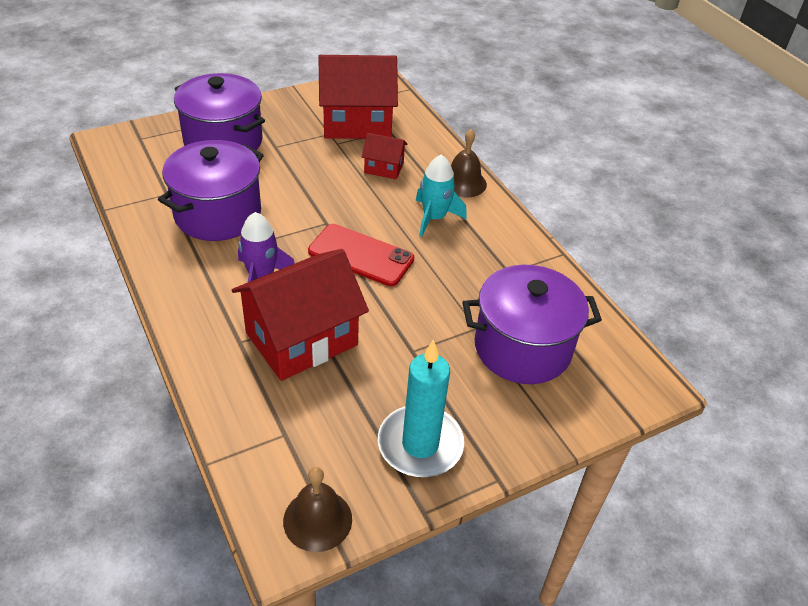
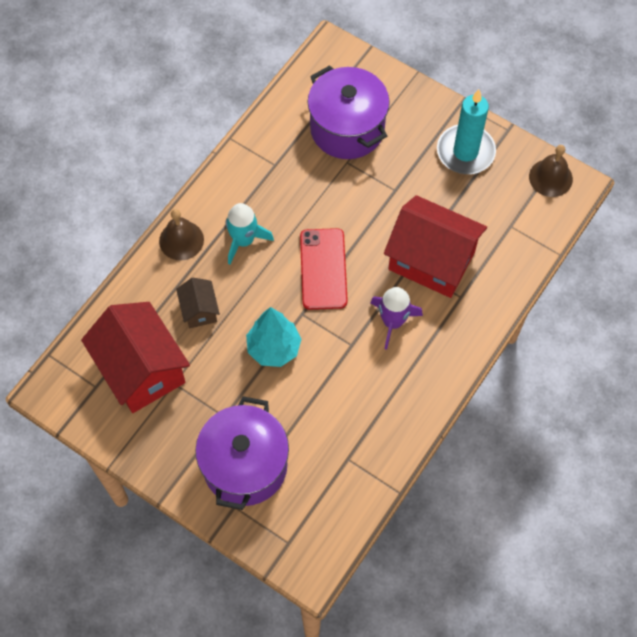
camera: 115 degrees left, 20 degrees up
purple pot [158,140,264,241] -> none
red house [362,133,408,179] -> brown house [176,278,220,328]
none -> turquoise tree [246,307,302,367]

